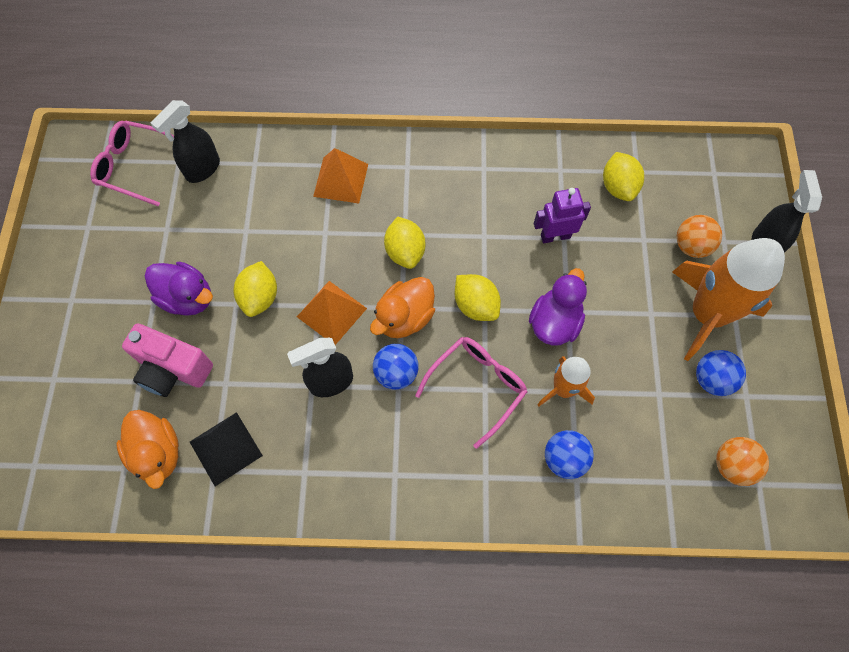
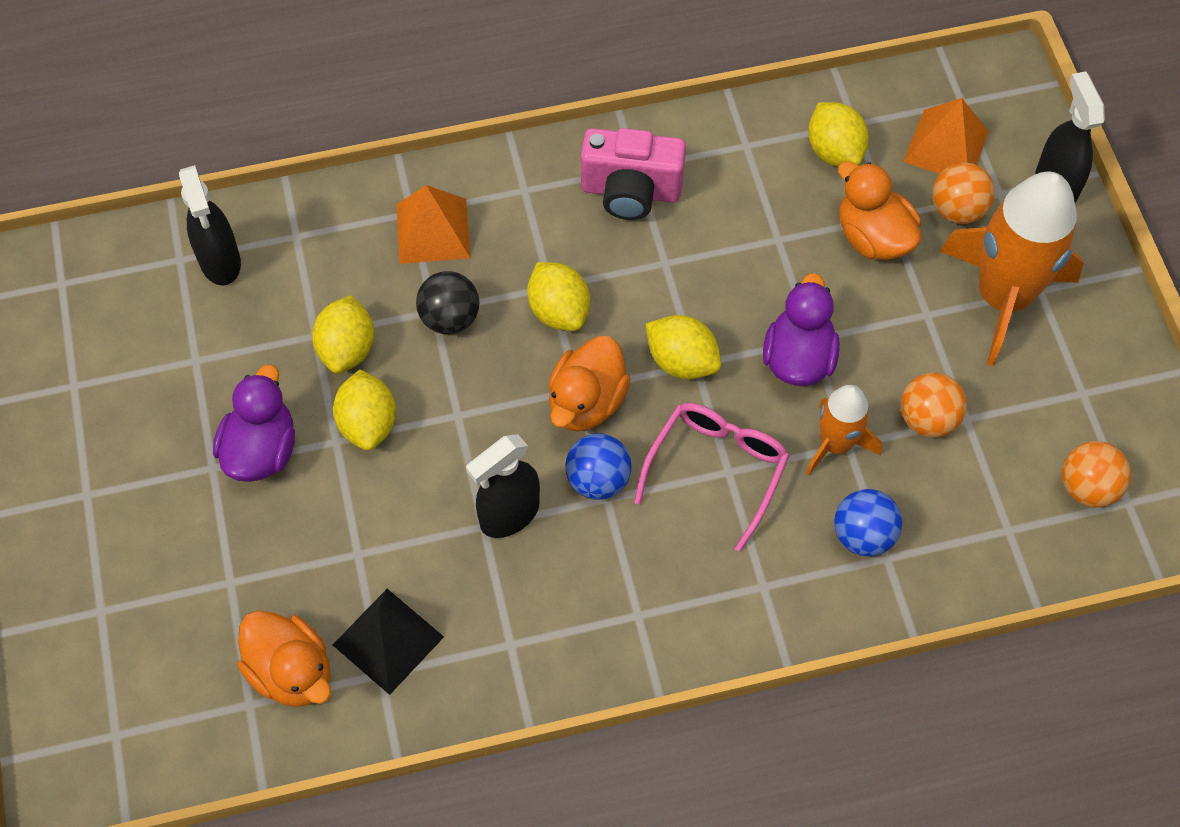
camera: 15 degrees left, 5 degrees down
pink glasses [90,120,174,207] -> none
pink camera [122,323,213,397] -> pink camera moved to [581,128,686,220]
purple duck [145,262,213,316] -> purple duck turned 90 degrees counterclockwise [213,364,295,482]
black spray bottle [151,100,220,183] -> black spray bottle turned 45 degrees counterclockwise [179,165,241,285]
orange pyramid [297,281,367,345] -> orange pyramid moved to [903,98,989,174]
purple robot [534,188,591,243] -> none
blue ball [696,350,746,396] -> none
none -> yellow lemon [312,295,374,373]
none -> black ball [416,271,479,335]
none -> orange duck [838,161,921,260]
none -> orange ball [900,372,967,437]

